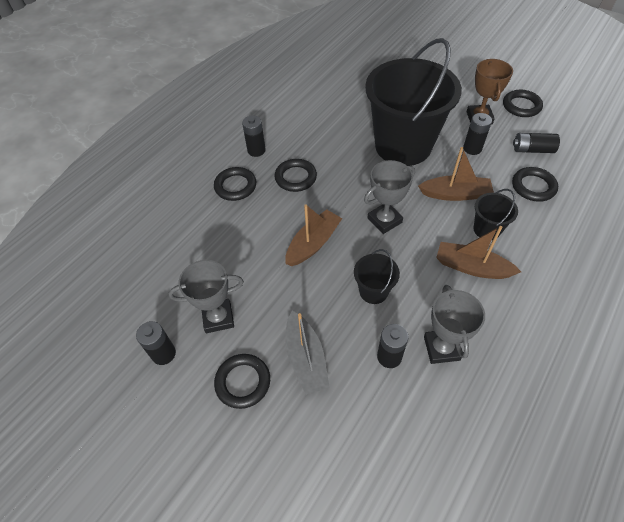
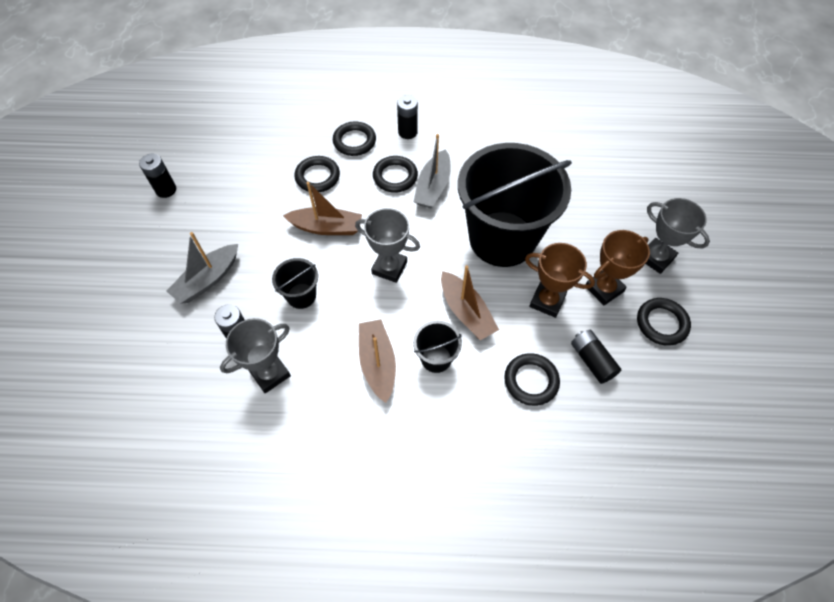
camera: 55 degrees right, 5 degrees up
grey trophy [168,260,244,333] -> grey trophy moved to [645,198,710,274]
black ring [214,354,270,409] -> black ring moved to [294,156,340,192]
black battery [463,113,492,155] -> brown trophy [525,243,595,318]
none -> grey boat [414,134,451,208]

